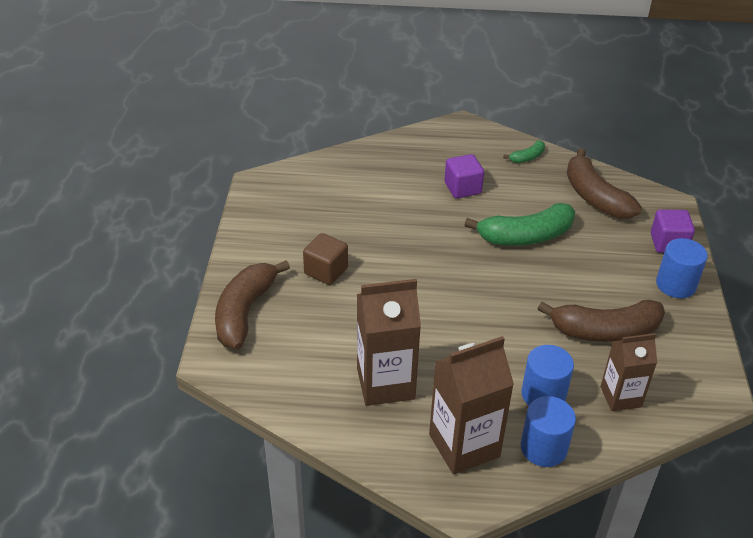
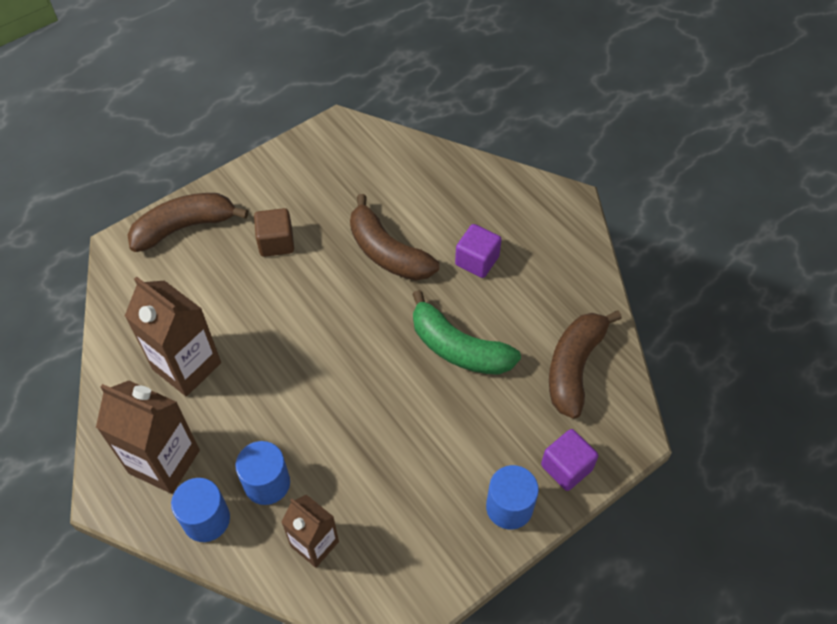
camera: 50 degrees right, 15 degrees up
green banana [503,140,545,163] -> none
brown banana [538,300,665,342] -> brown banana moved to [350,194,439,281]

